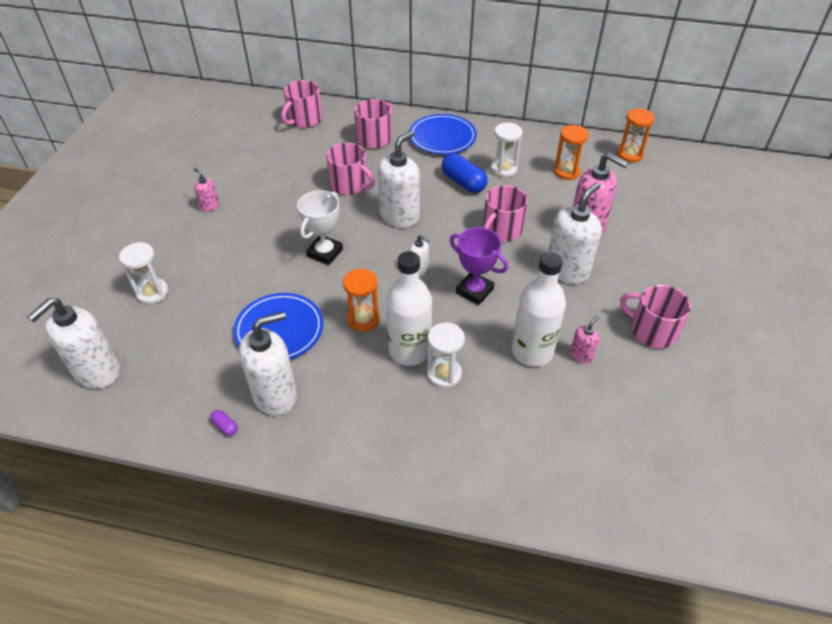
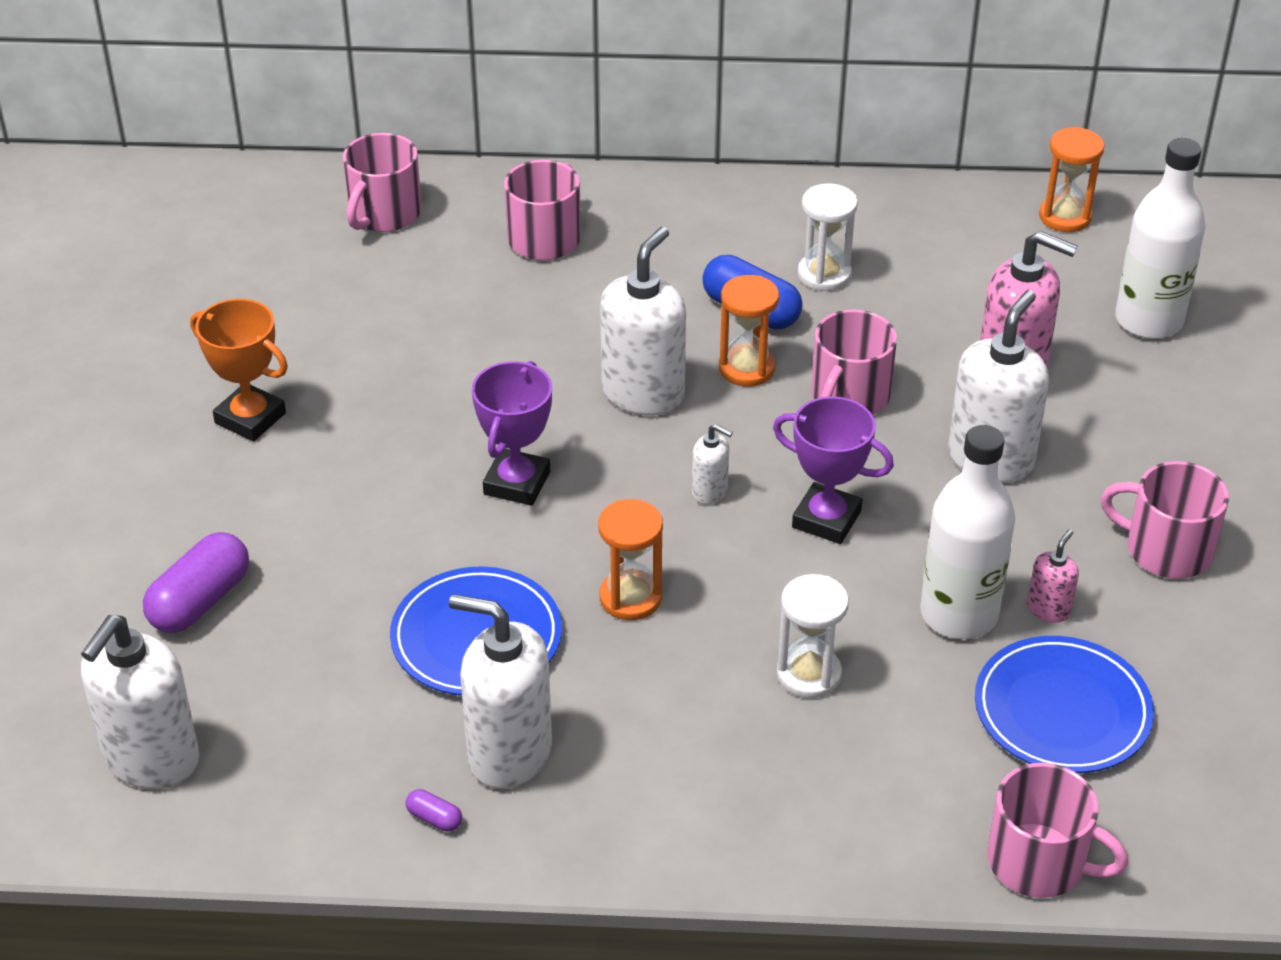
camera: 10 degrees left, 5 degrees down
white hourglass [119,242,169,304] -> purple capsule [143,532,249,633]
pink soap dispenser [193,168,219,212] -> orange trophy [190,299,288,441]
white soap dispenser [239,311,297,416] -> white soap dispenser turned 120 degrees counterclockwise [449,594,552,789]
white trophy [297,190,343,265] -> purple trophy [472,361,552,506]
pink mug [326,143,375,195] -> pink mug moved to [987,763,1128,898]
white bottle [386,251,432,366] -> white bottle moved to [1115,138,1205,339]
blue plate [409,114,477,154] -> blue plate moved to [975,636,1154,773]
orange hourglass [554,125,589,180] -> orange hourglass moved to [719,275,779,387]

